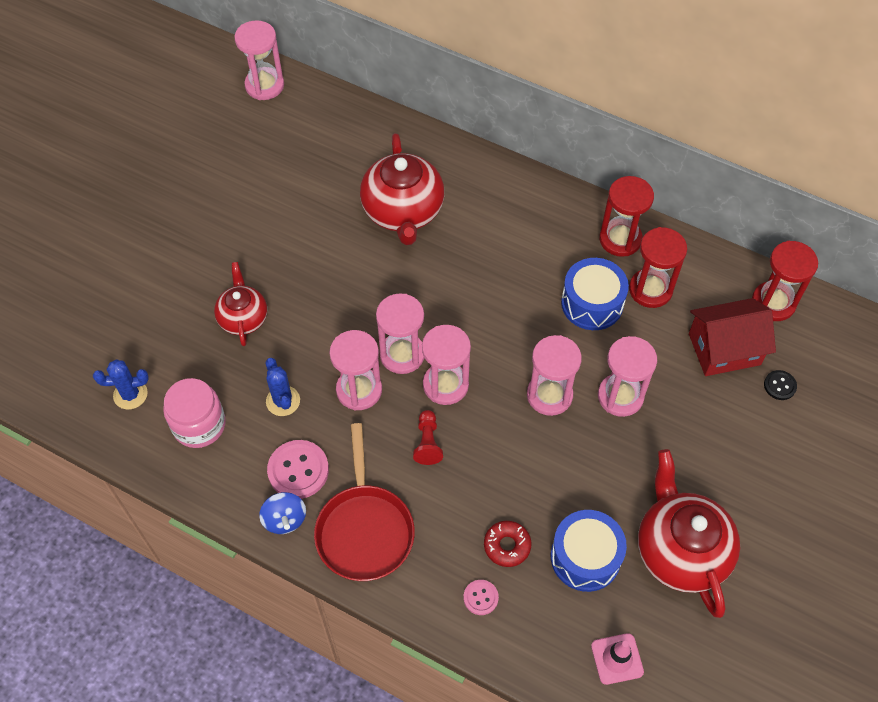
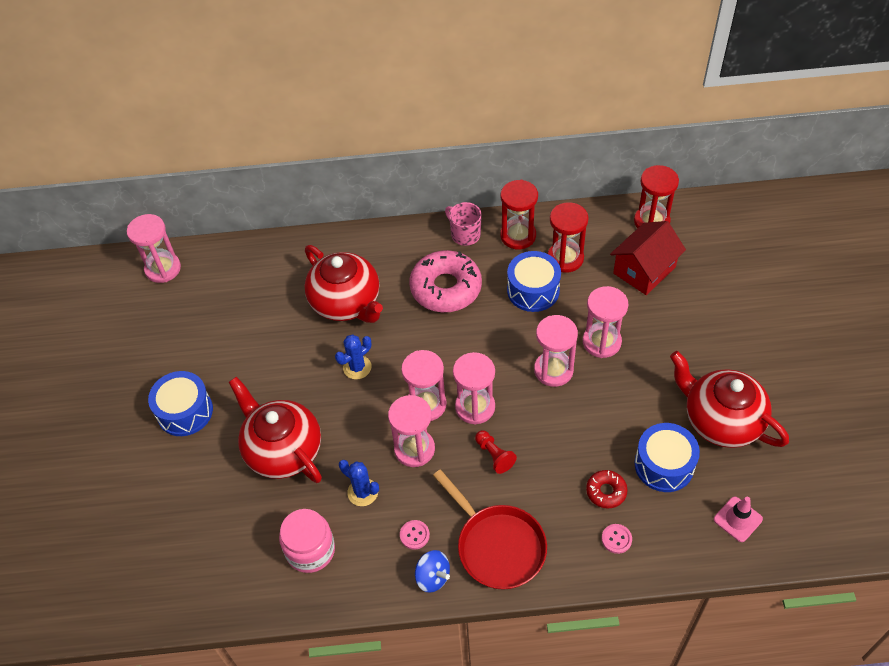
camera: 30 degrees left, 5 degrees down
blue cactus [93,359,149,410] -> blue cactus moved to [335,334,372,379]
red teapot [214,262,267,346] -> red teapot [229,377,322,483], size x1.69
pink button [267,440,329,499] -> pink button [400,520,430,549], size x0.54
black button [764,370,797,400] -> none
none -> blue drum [148,371,213,436]
none -> pink donut [410,250,482,312]
none -> pink mug [445,202,482,246]

